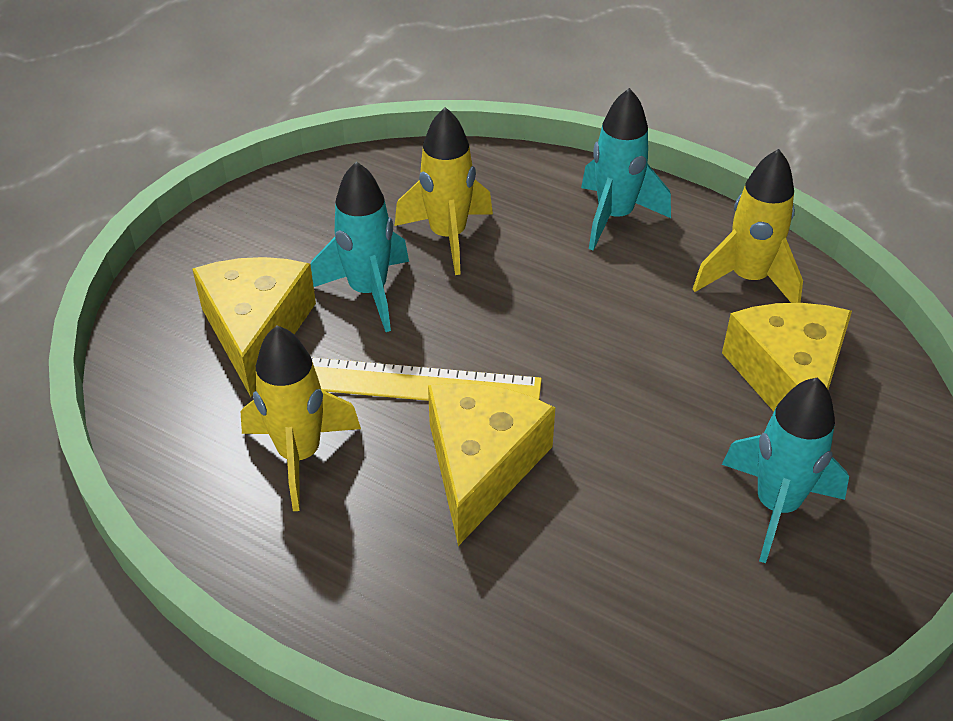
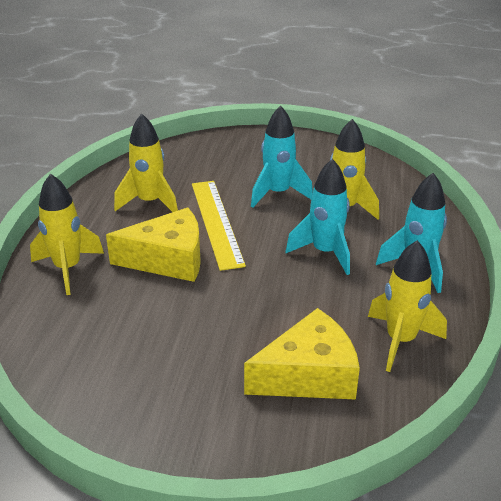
camera: 70 degrees right, 10 degrees down
yellow cheese [192,257,316,397] -> none
turquoise rocket [722,377,849,563] -> turquoise rocket moved to [286,159,350,275]
none -> yellow rocket [30,173,104,295]

